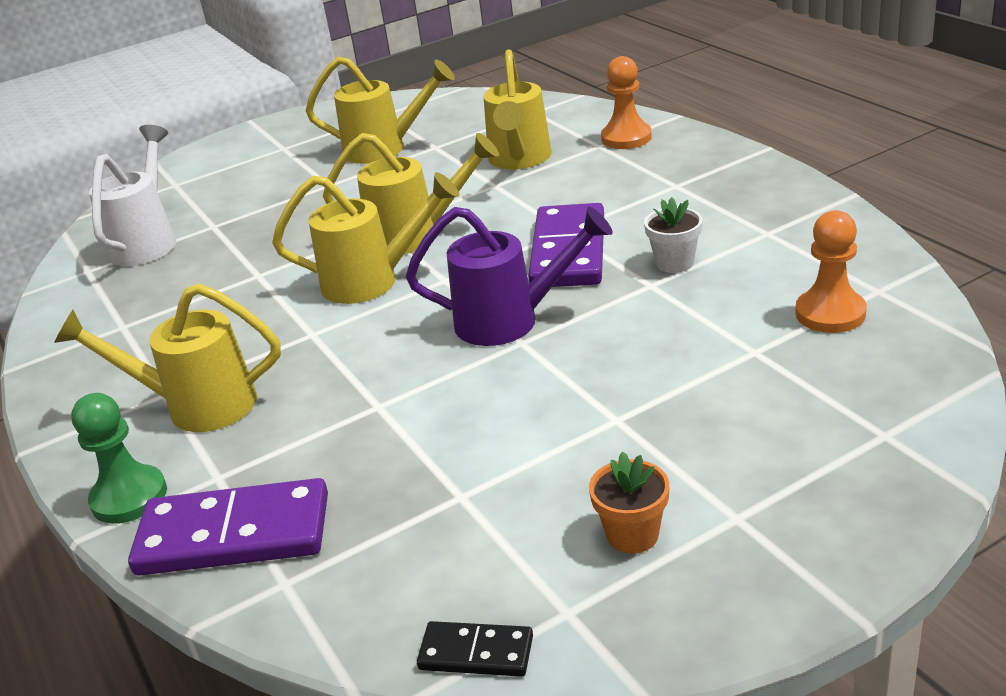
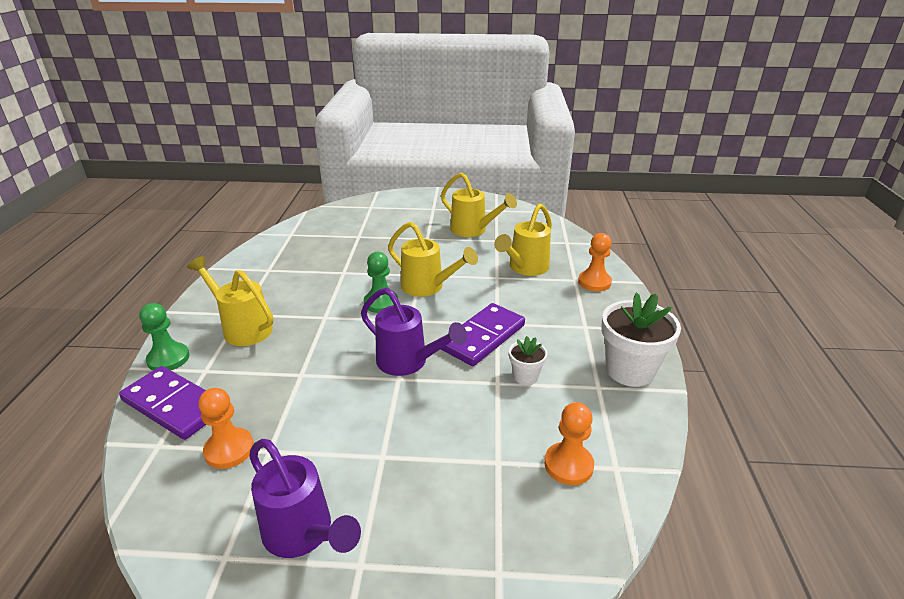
camera: 30 degrees right, 0 degrees up
white watering can [89,125,176,266] -> none
yellow watering can [272,172,460,304] -> green pawn [364,252,398,313]
black domino [417,621,533,677] -> none
orange flower pot [589,451,669,554] -> purple watering can [249,439,361,558]
none -> orange pawn [198,388,254,469]
none -> white flower pot [601,293,681,387]

